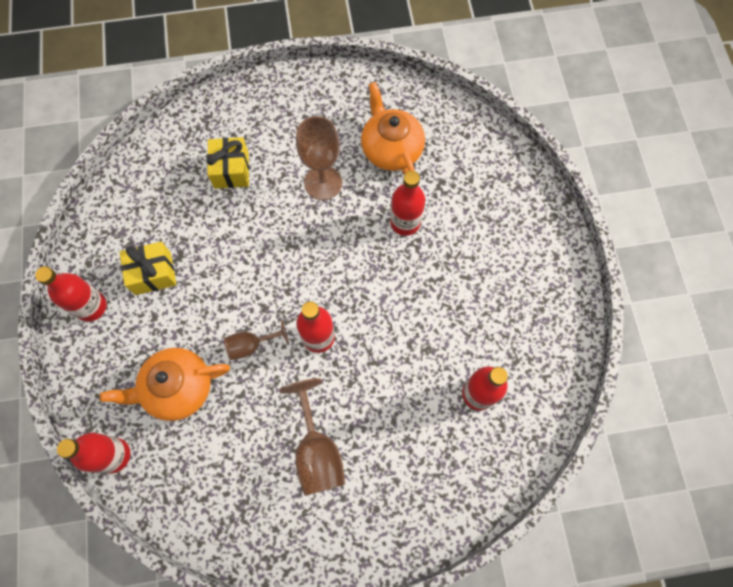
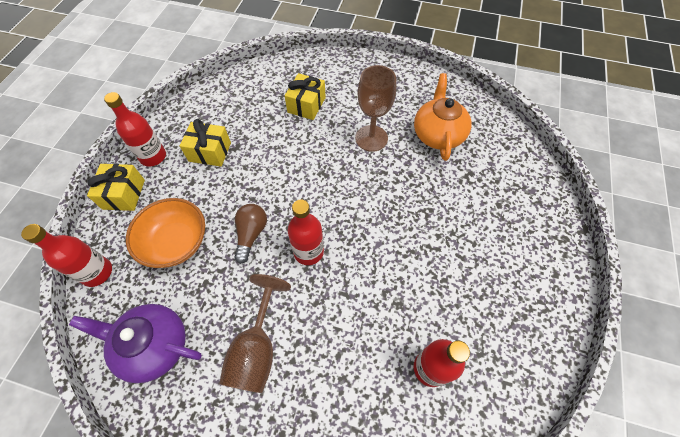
camera: 25 degrees right, 10 degrees down
orange teapot [100,348,230,421] -> orange bowl [126,198,205,268]
brown goblet [224,320,289,360] -> brown light bulb [234,204,267,264]
red bottle [390,171,425,236] -> none
none -> purple teapot [69,304,202,383]
none -> yellow gift [87,164,145,211]

